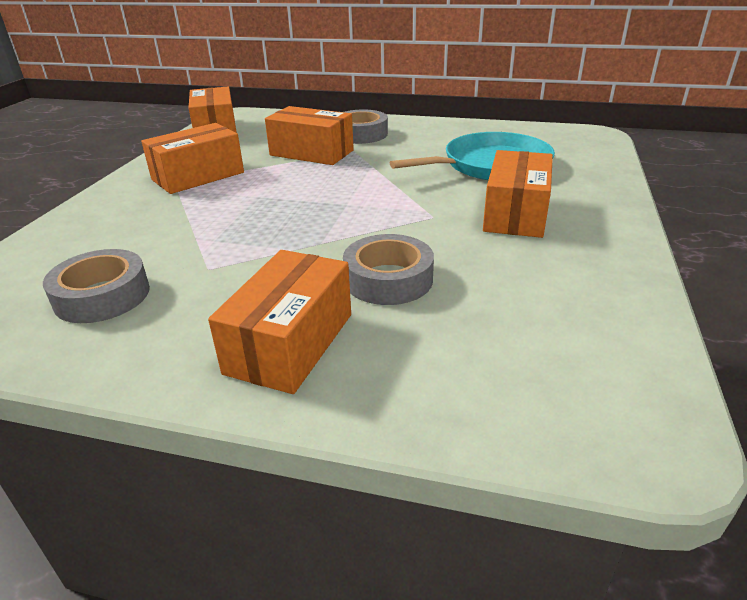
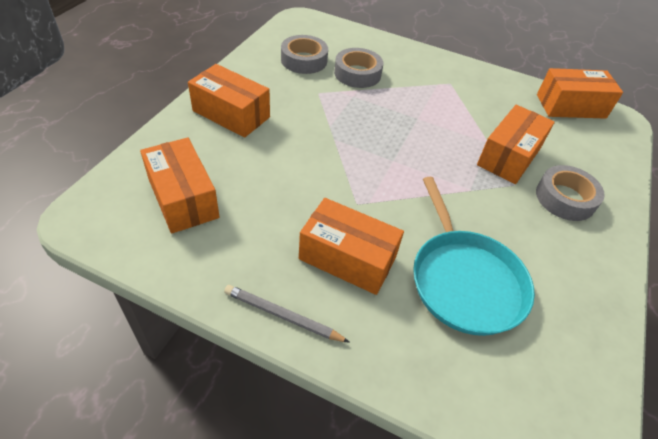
camera: 95 degrees right, 15 degrees up
orange box [141,123,244,194] -> orange box moved to [140,137,220,234]
grey tape [343,234,434,305] -> grey tape moved to [334,48,383,88]
none -> grey pencil [224,285,350,343]

